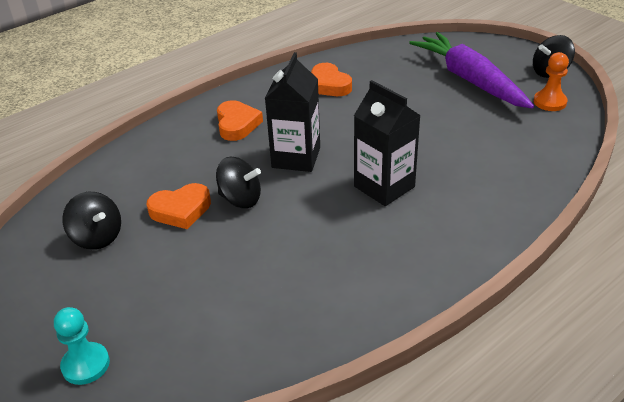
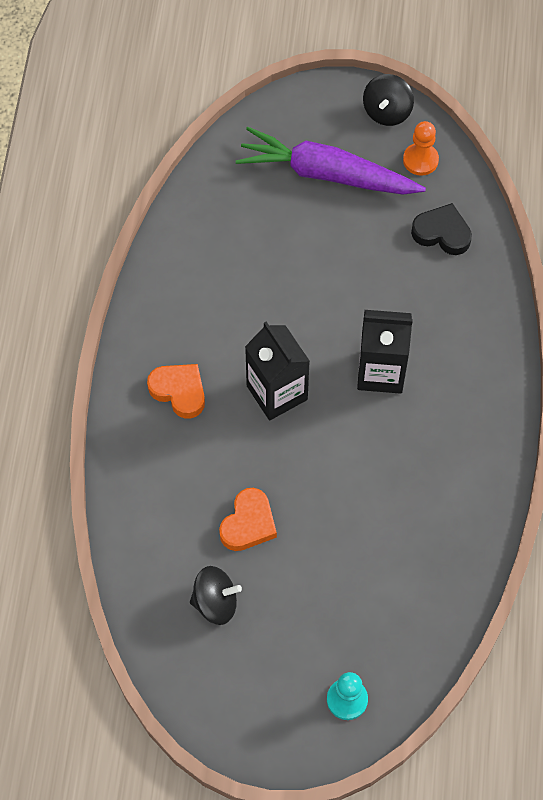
camera: 45 degrees left, 25 degrees up
black spinning top [216,157,261,208] -> none
orange heart [311,63,352,96] -> none
none -> black heart [411,203,472,255]

